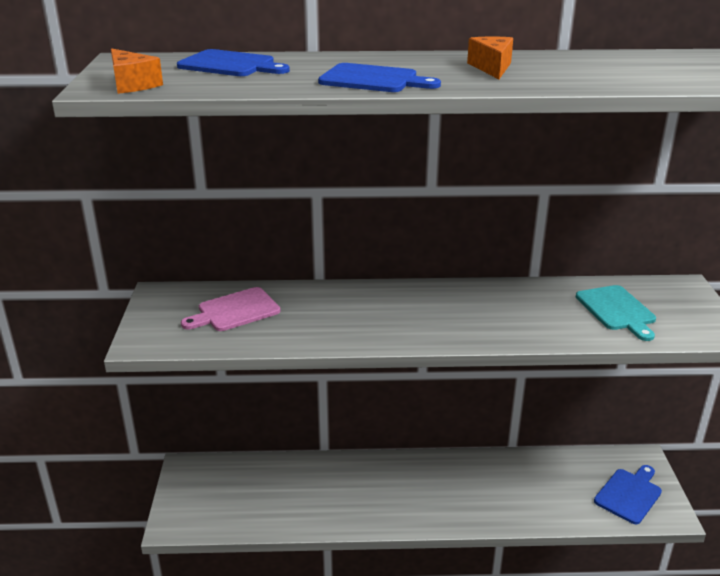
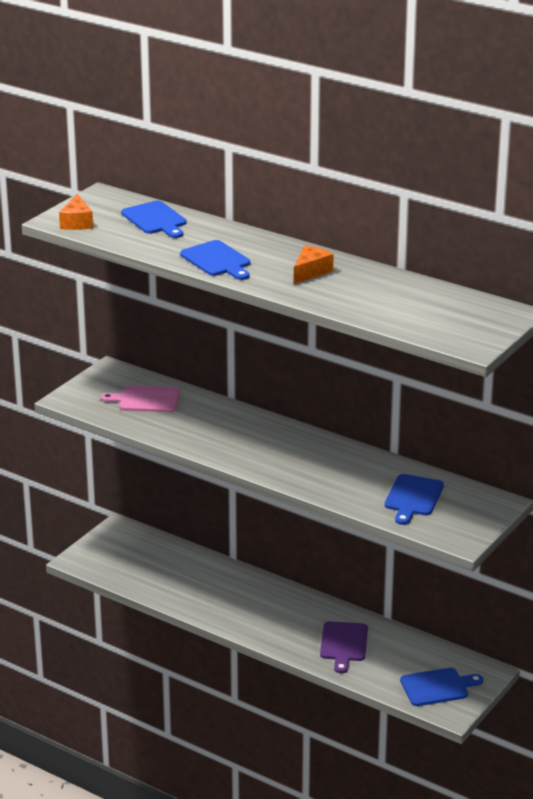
camera: 35 degrees right, 0 degrees up
turquoise cutting board [576,285,656,341] -> blue cutting board [385,474,444,525]
none -> purple cutting board [320,621,368,673]

